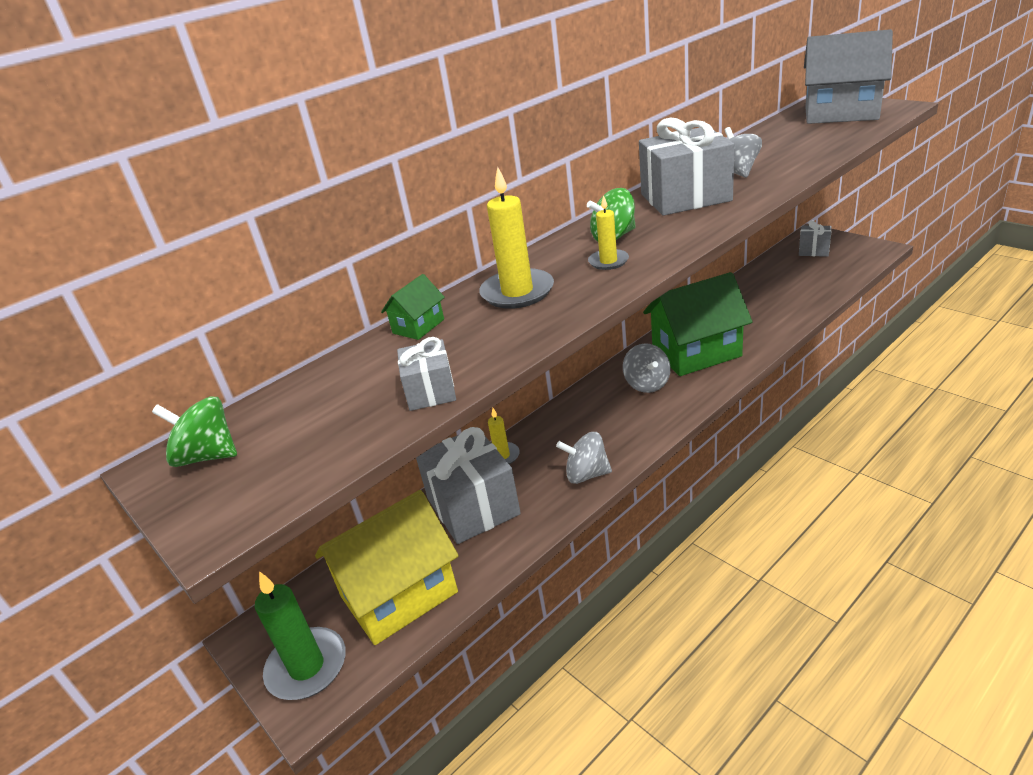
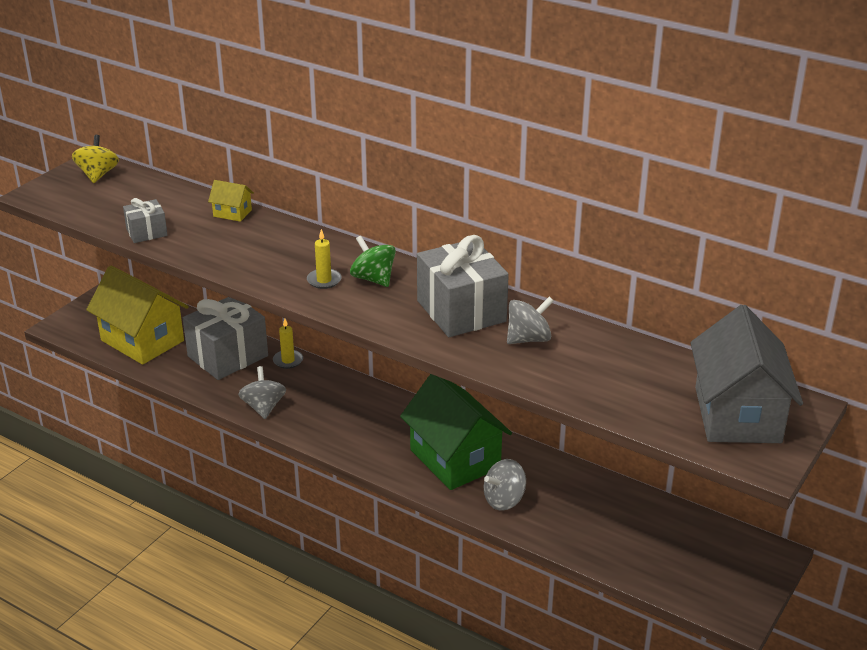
camera: 70 degrees right, 0 degrees up
green spinning top [152,396,237,467] -> yellow spinning top [72,135,119,183]
green candle [255,571,346,700] -> none
green house [381,274,445,340] -> yellow house [208,180,254,222]
yellow candle [479,167,554,309] -> none
grey spinning top [623,343,671,393] -> grey spinning top moved to [484,459,526,511]
grey gift [799,220,832,257] -> none

